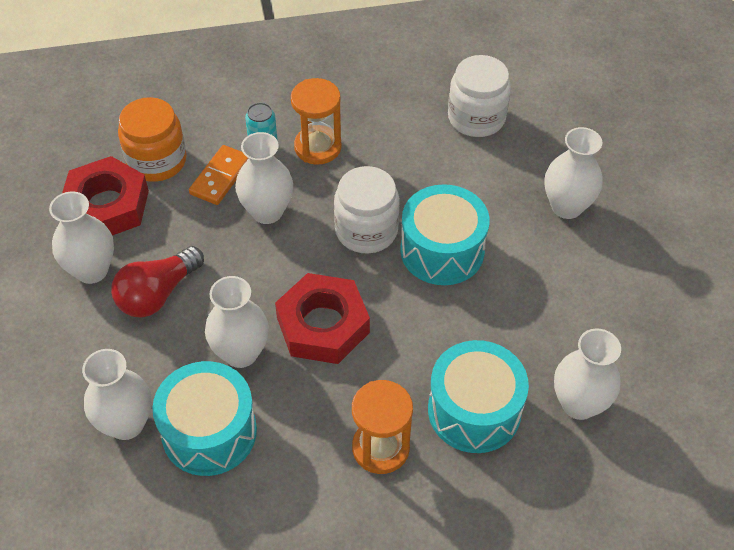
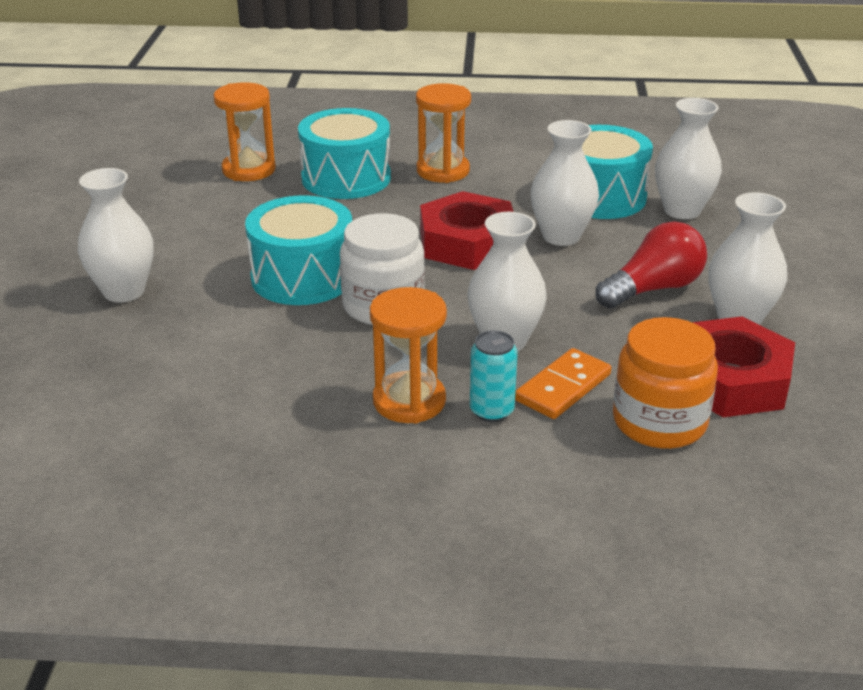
camera: 165 degrees left, 20 degrees down
white jar [448,55,511,137] -> none
white vase [554,328,621,420] -> orange hourglass [214,82,276,181]

